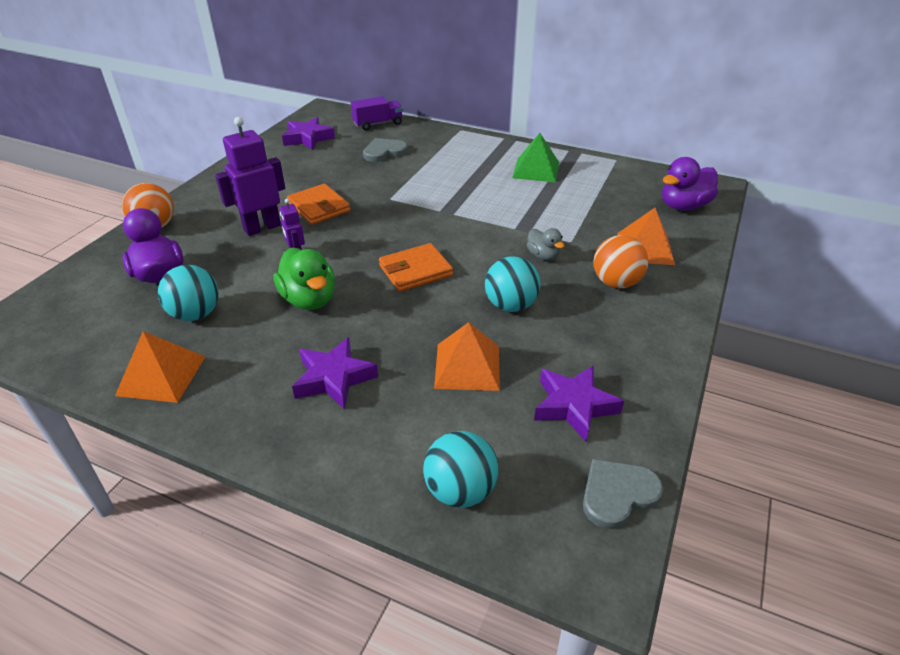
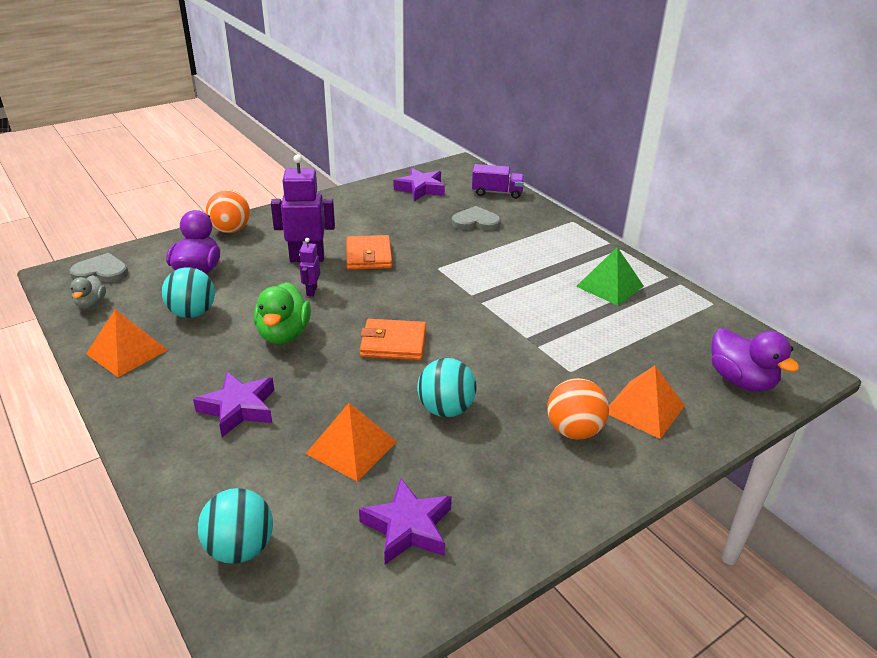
camera: 30 degrees right, 5 degrees down
grey duck [527,228,564,260] -> grey duck moved to [70,275,106,309]
grey heart [583,459,663,529] -> grey heart moved to [69,253,128,283]
purple duck [662,157,718,211] -> purple duck turned 120 degrees counterclockwise [711,328,799,392]

